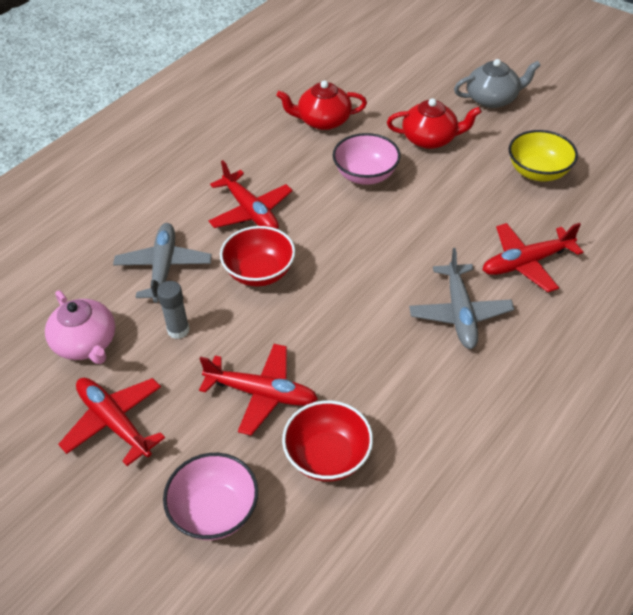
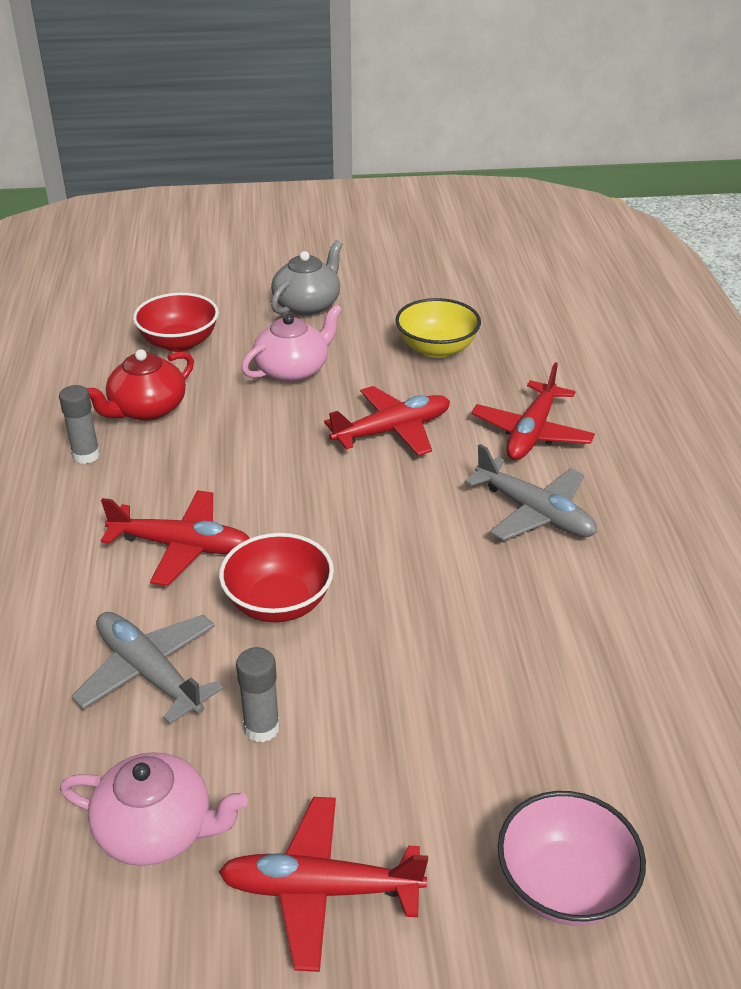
camera: 45 degrees left, 10 degrees down
red plane [199,344,318,435] -> red plane moved to [324,386,450,456]
red bowl [282,400,373,481] -> red bowl moved to [133,293,219,352]
pink bowl [333,133,401,185] -> none
red teapot [387,98,482,149] -> pink teapot [241,304,342,383]
none -> grey glue stick [59,385,100,464]

